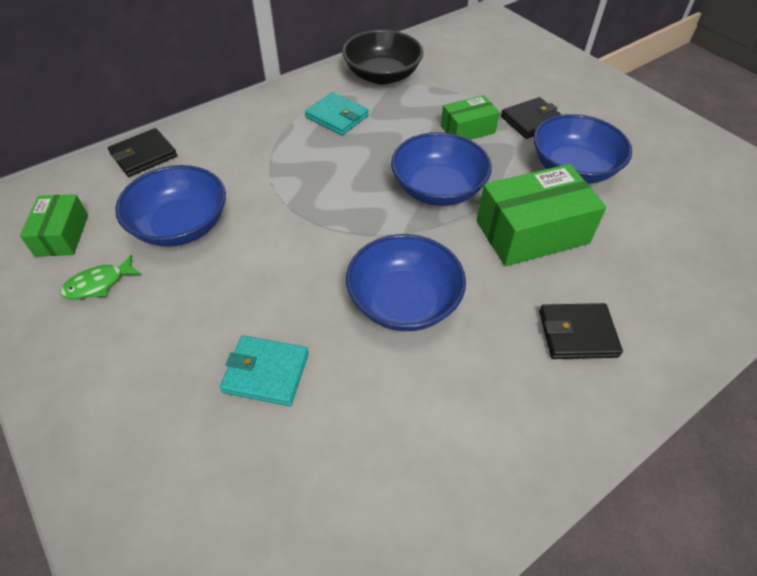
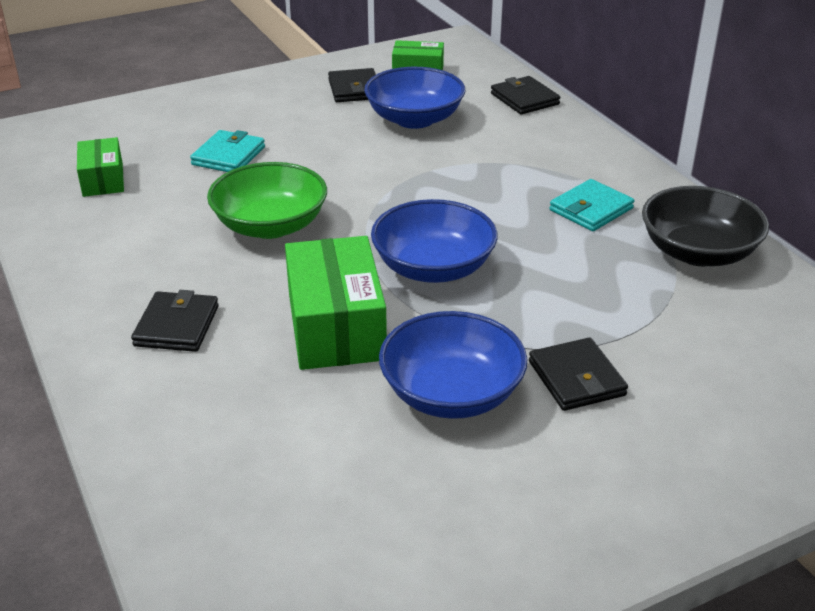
camera: 100 degrees right, 15 degrees down
green fish [60,254,141,299] -> black wallet [328,68,376,102]
blue bowl [346,234,466,331] -> green bowl [207,162,327,239]
green box [441,95,500,140] -> green box moved to [77,137,124,197]

